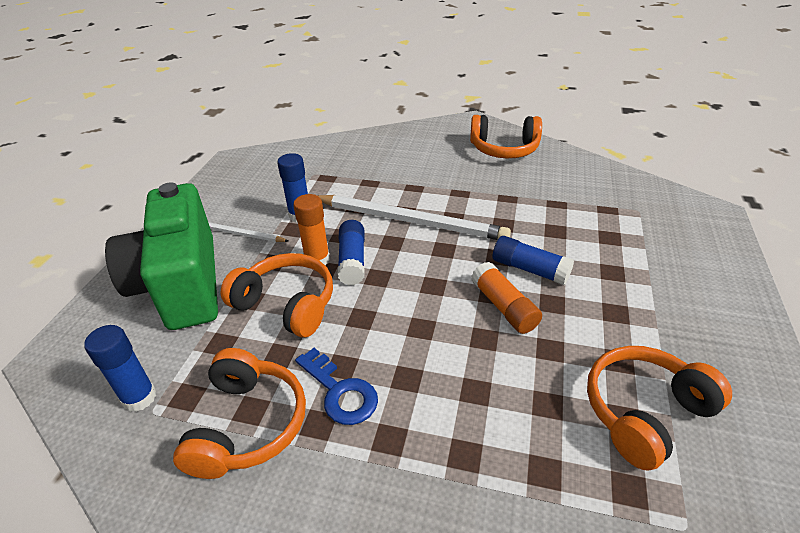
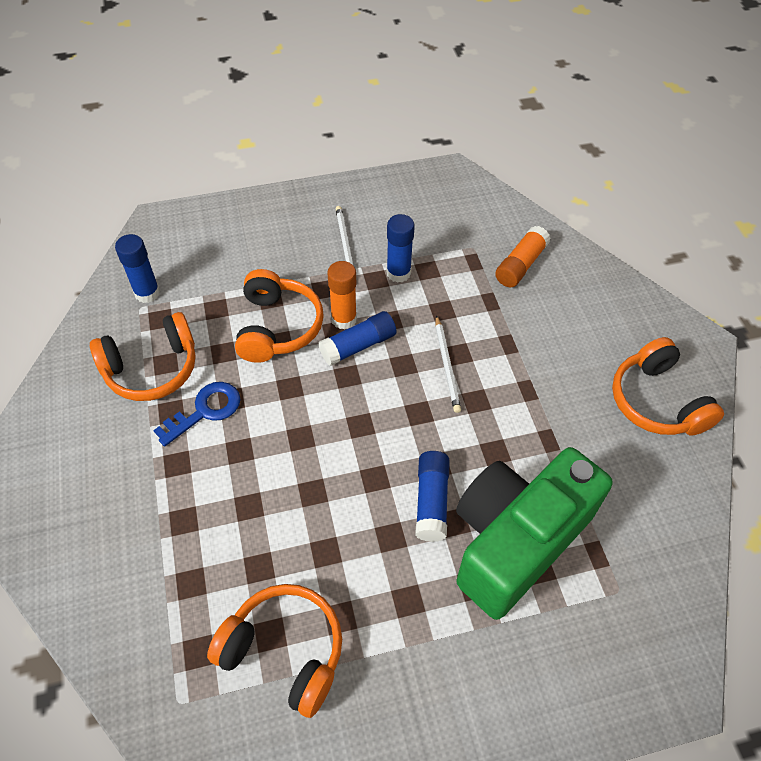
camera: 60 degrees right, 15 degrees up
green camera [105,182,218,330] -> green camera moved to [456,447,613,620]
blue key [295,348,378,425] -> blue key turned 150 degrees counterclockwise [153,382,241,447]
white pencil [318,195,511,240] -> white pencil [435,315,461,413], size x0.49
orange glue stick [471,262,542,334] -> orange glue stick moved to [495,226,551,287]

